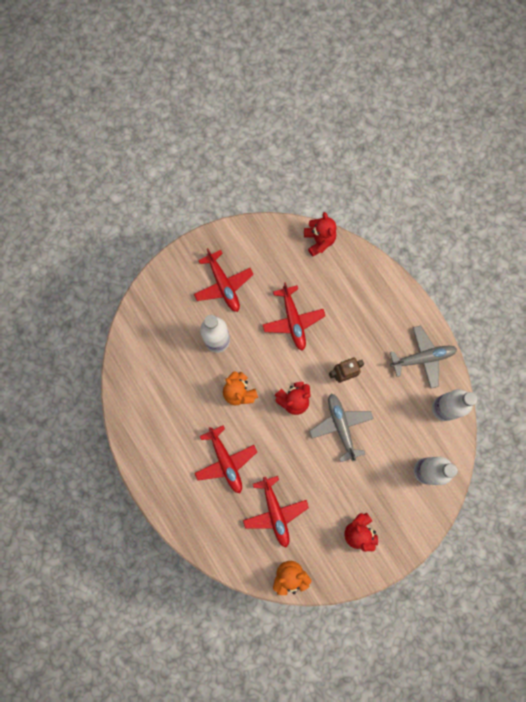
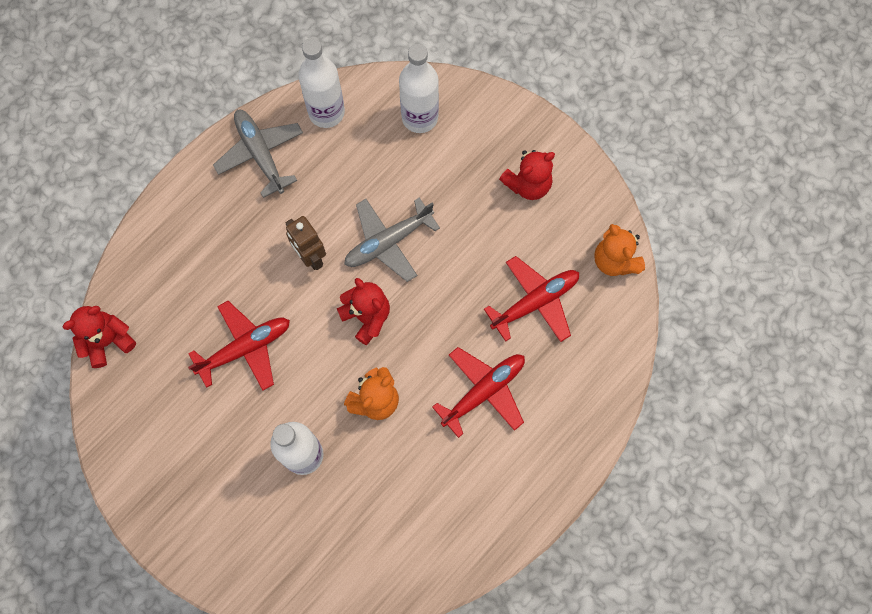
camera: 105 degrees left, 5 degrees down
red plane [194,248,254,312] -> none

